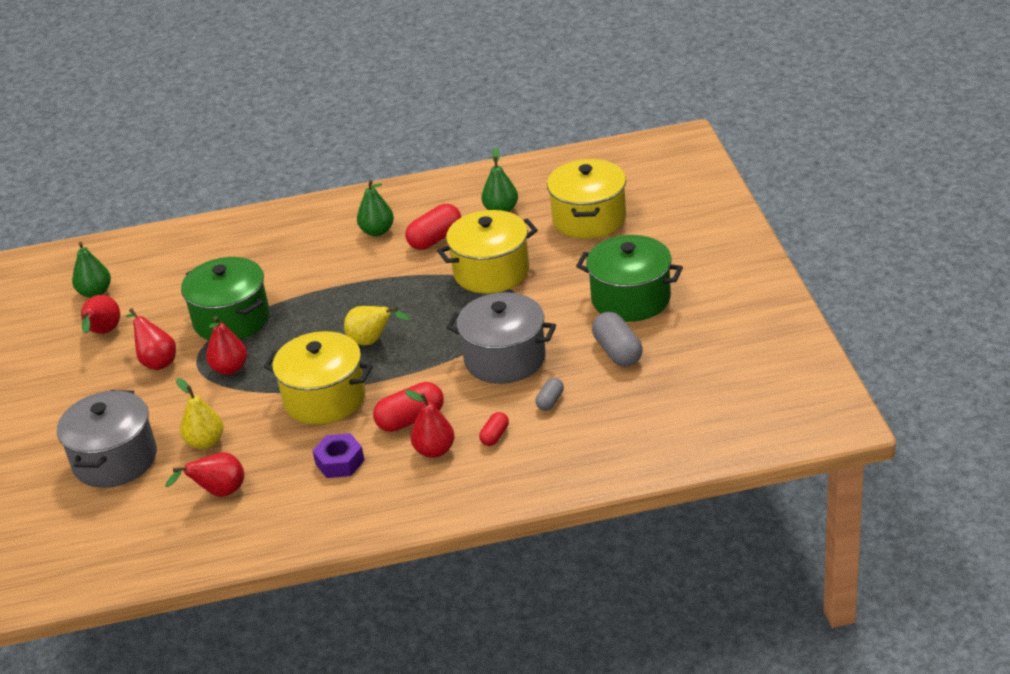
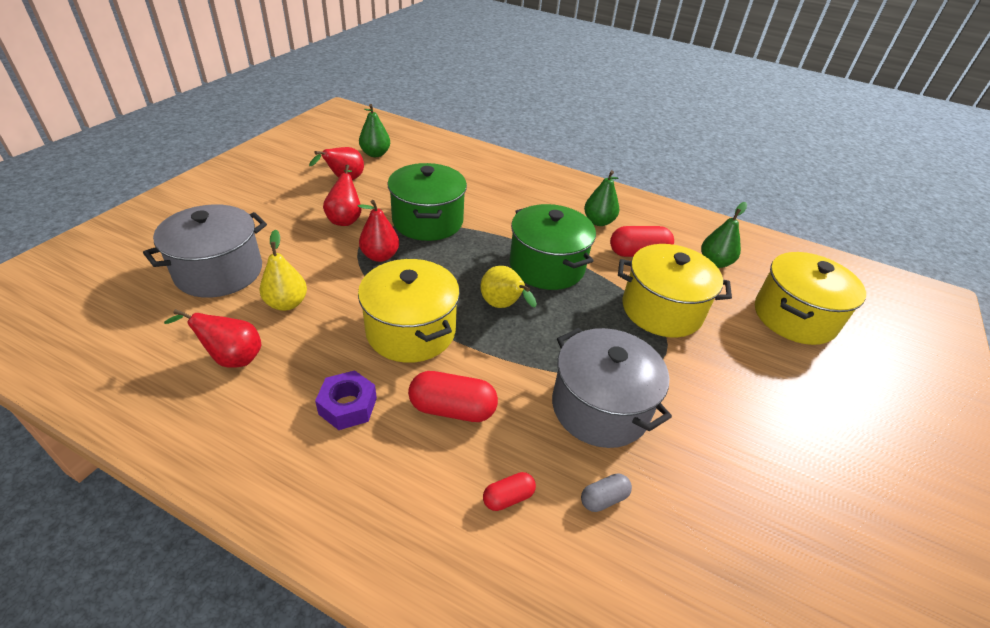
camera: 30 degrees right, 5 degrees up
red pear [405,390,455,458] -> none
green pot [576,235,683,322] -> green pot moved to [510,204,596,290]
grey capsule [592,312,643,367] -> none

